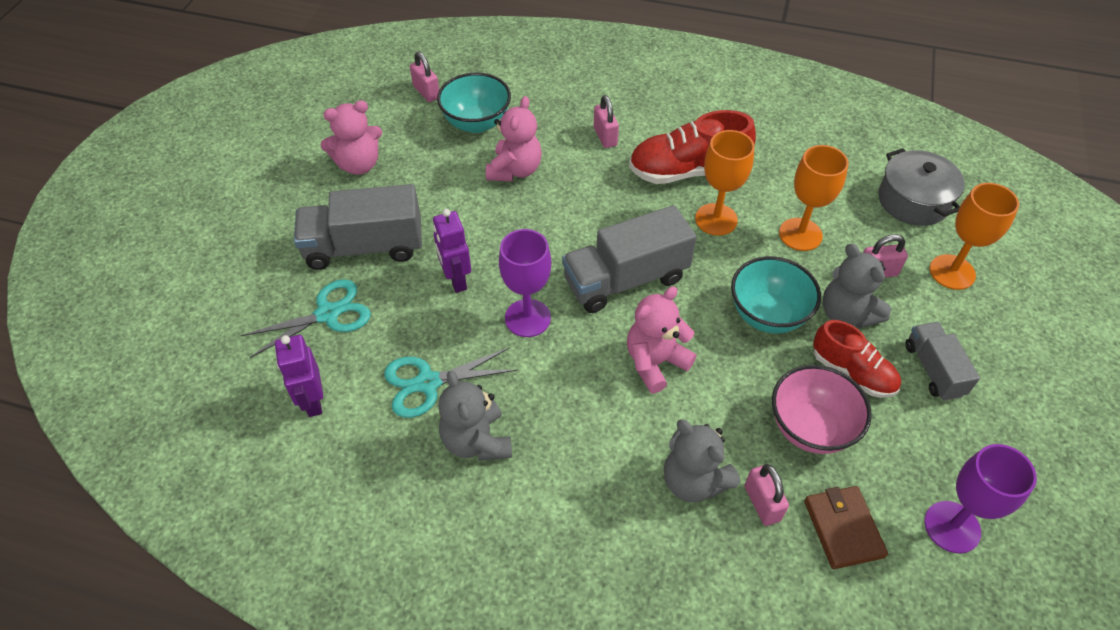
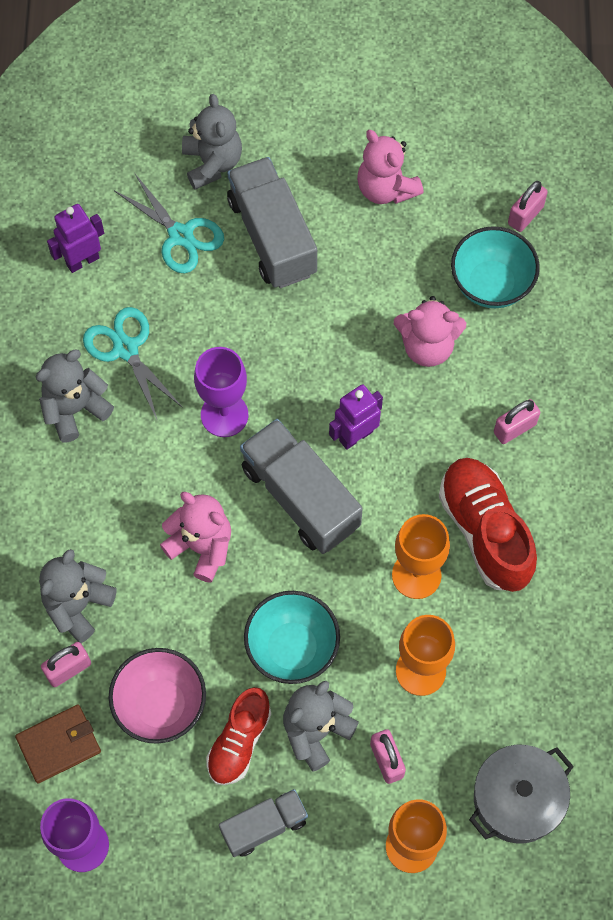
camera: 75 degrees right, 15 degrees up
purple robot [433,209,471,293] -> purple robot moved to [329,384,383,450]
none -> grey teddy bear [182,94,242,190]

